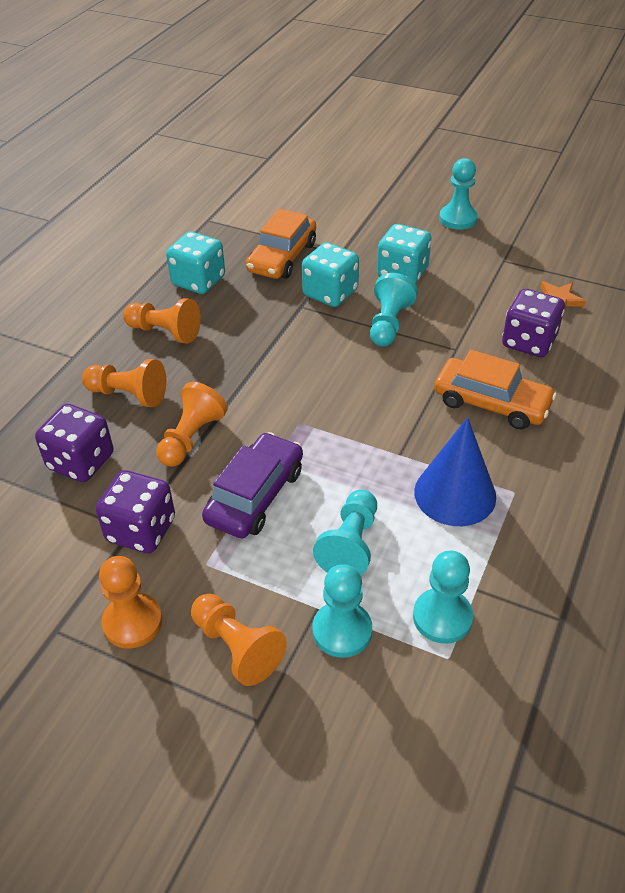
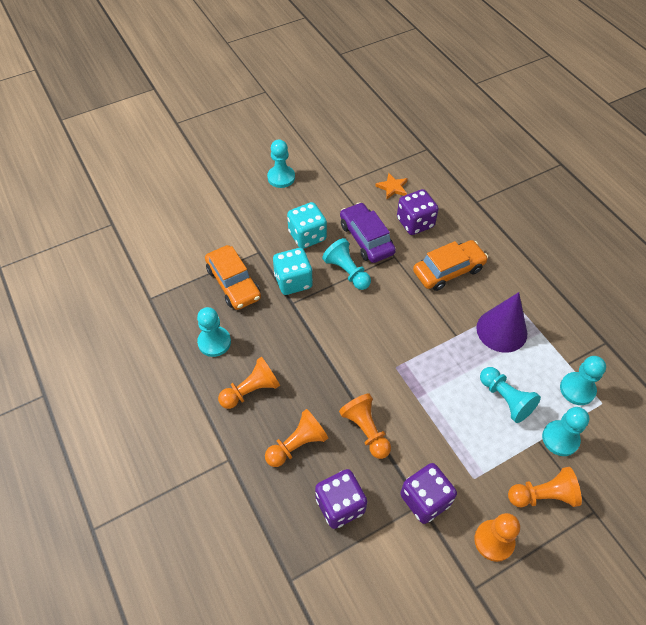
camera: 55 degrees left, 10 degrees up
turquoise dice [166,231,225,294] -> turquoise pawn [197,307,231,357]
purple car [202,432,303,538] -> purple car moved to [340,202,396,263]
blue cone [414,417,496,526] -> purple cone [476,292,527,353]

